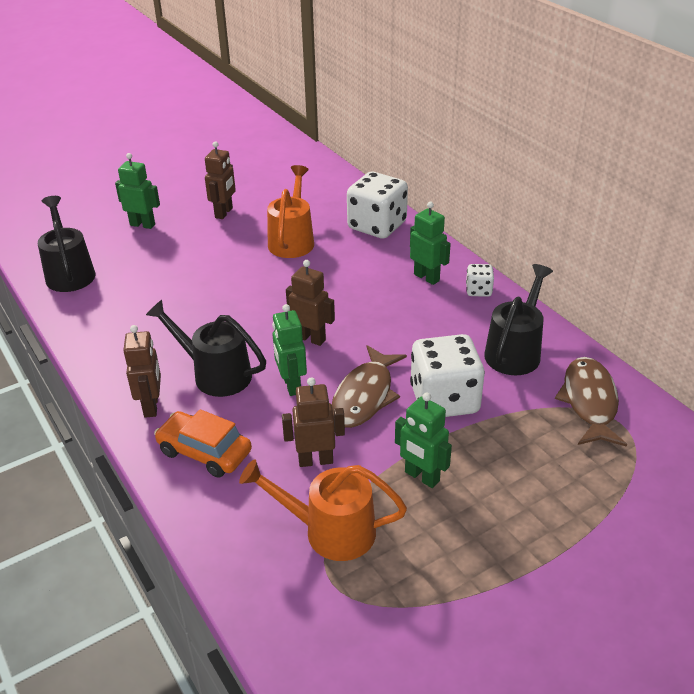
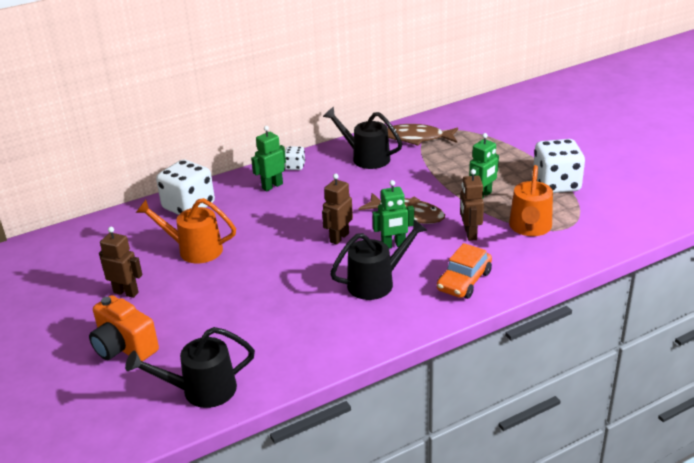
camera: 85 degrees left, 5 degrees down
green robot [115,153,160,229] -> orange camera [89,295,159,361]
brown robot [123,325,161,418] -> none
black watering can [146,300,266,397] -> black watering can turned 150 degrees counterclockwise [330,219,427,300]
white dice [410,334,485,417] -> white dice moved to [534,139,585,193]

